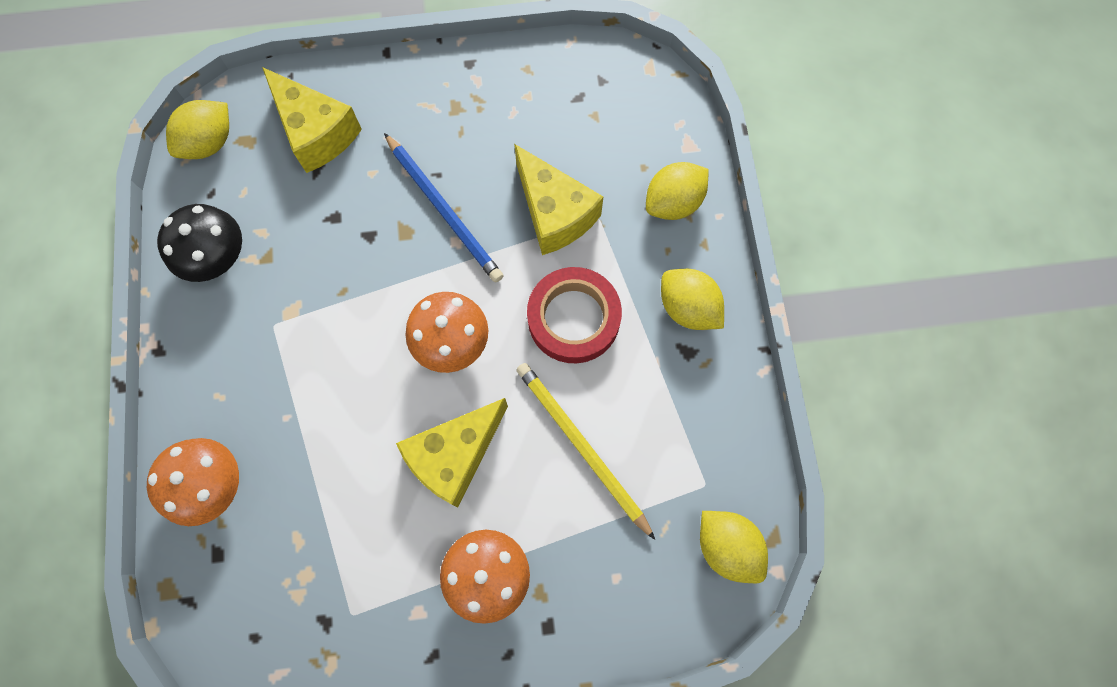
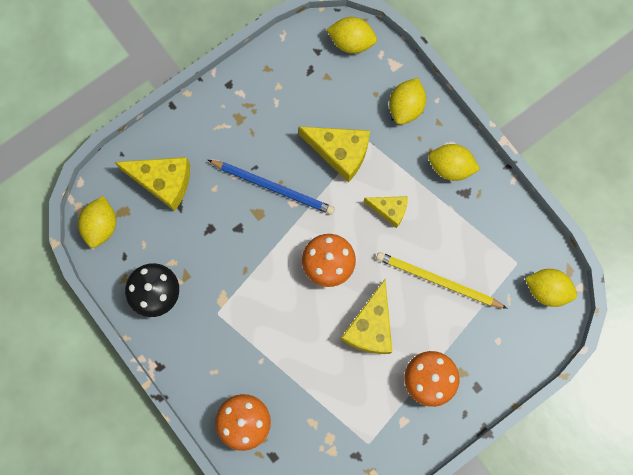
camera: 30 degrees left, 5 degrees up
red tape [527,267,622,363] -> yellow cheese [364,196,408,228]
none -> yellow lemon [326,17,377,54]

